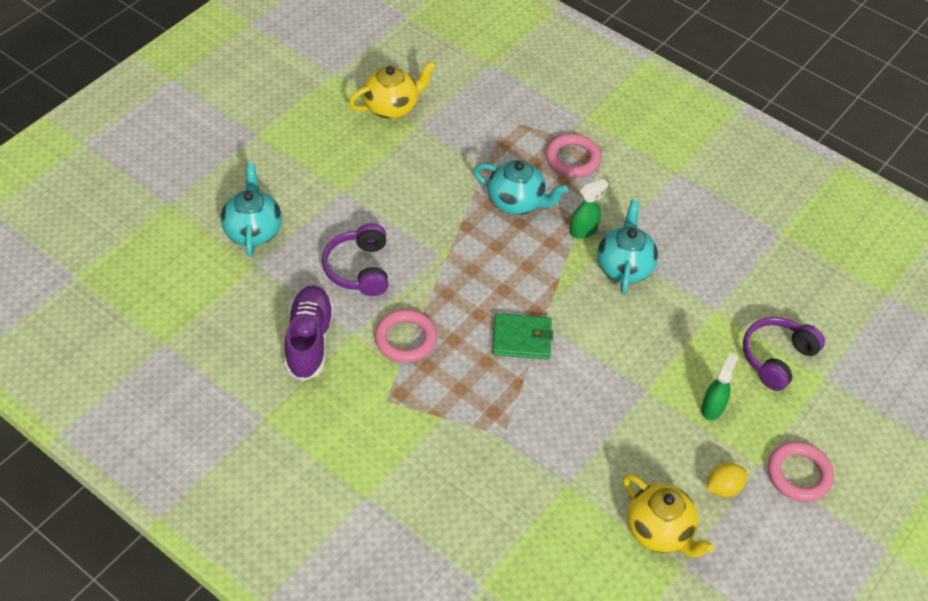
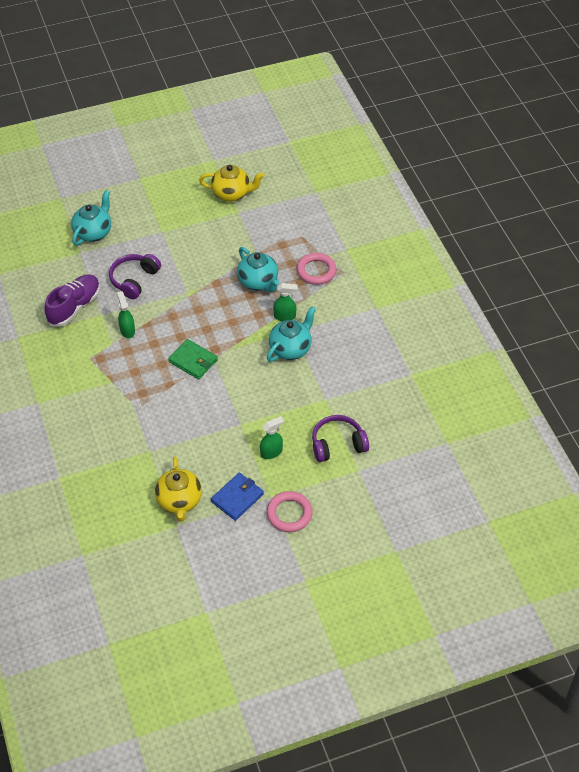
camera: 35 degrees right, 0 degrees up
pink ring [374,309,437,363] -> green spray bottle [117,291,135,338]
yellow lemon [706,463,747,497] -> blue wallet [211,472,264,521]

